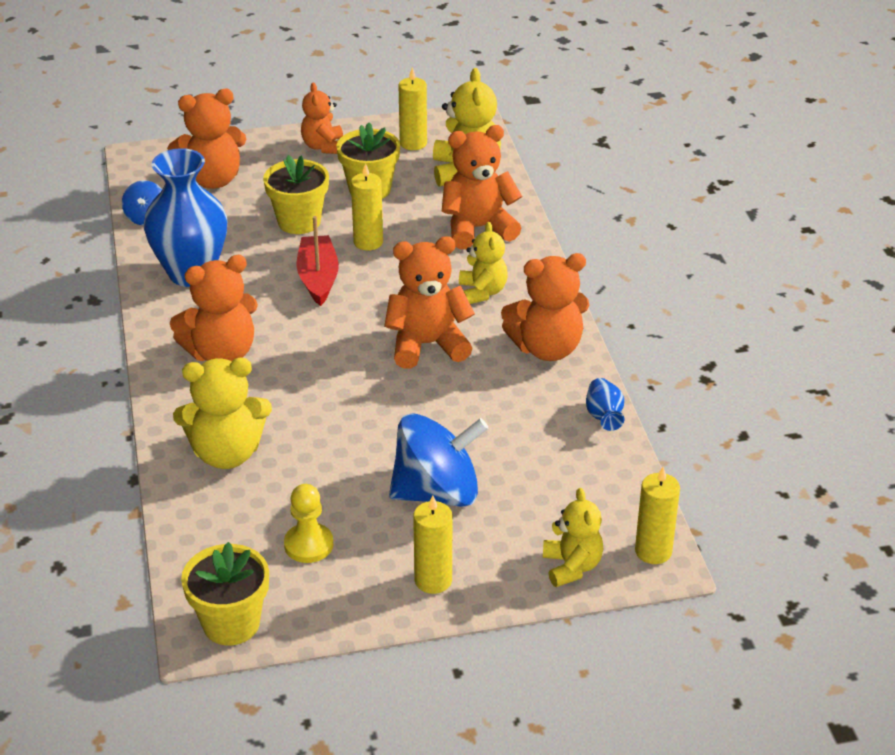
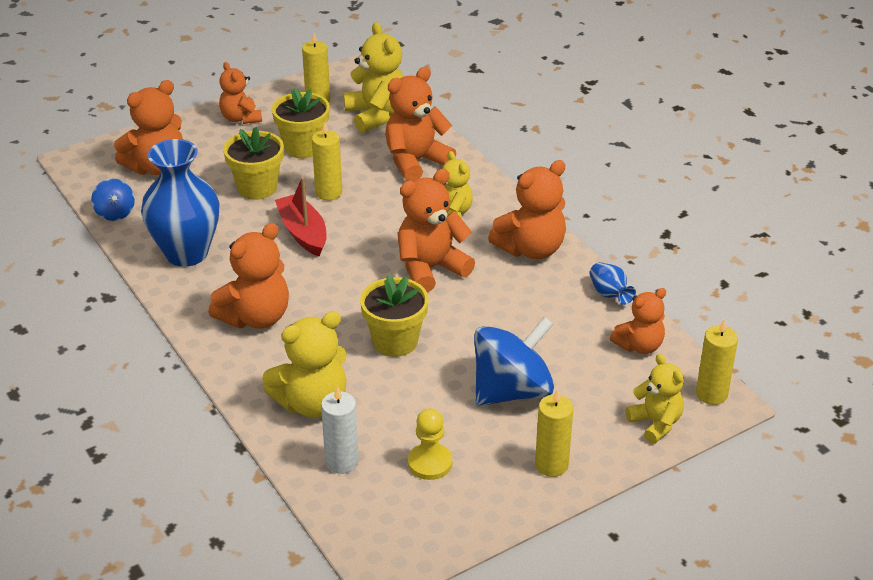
camera: 20 degrees left, 0 degrees up
yellow flower pot [181,542,269,646] -> yellow flower pot moved to [360,274,429,357]
none -> white candle [321,386,359,474]
none -> orange teddy bear [610,288,666,354]

